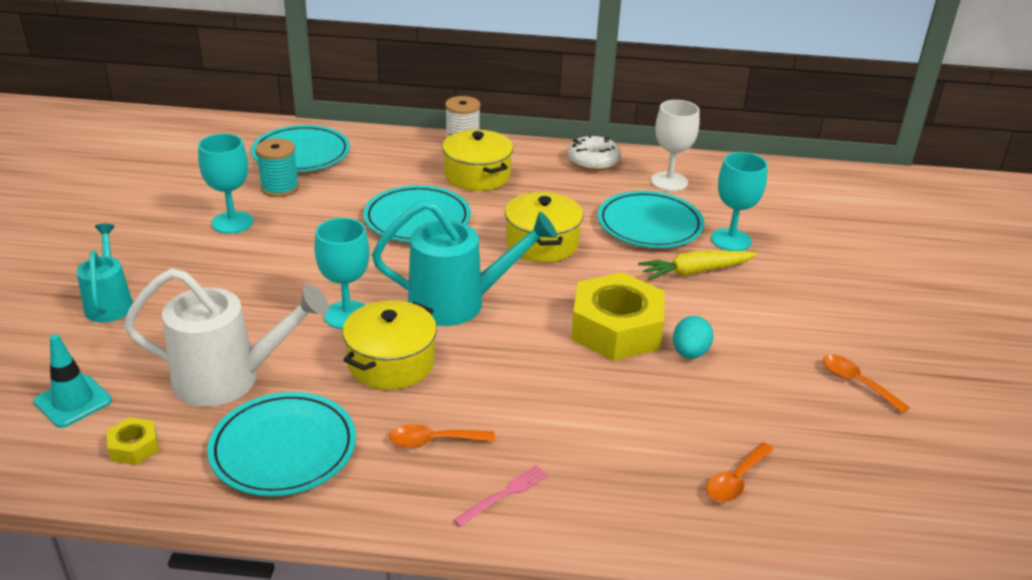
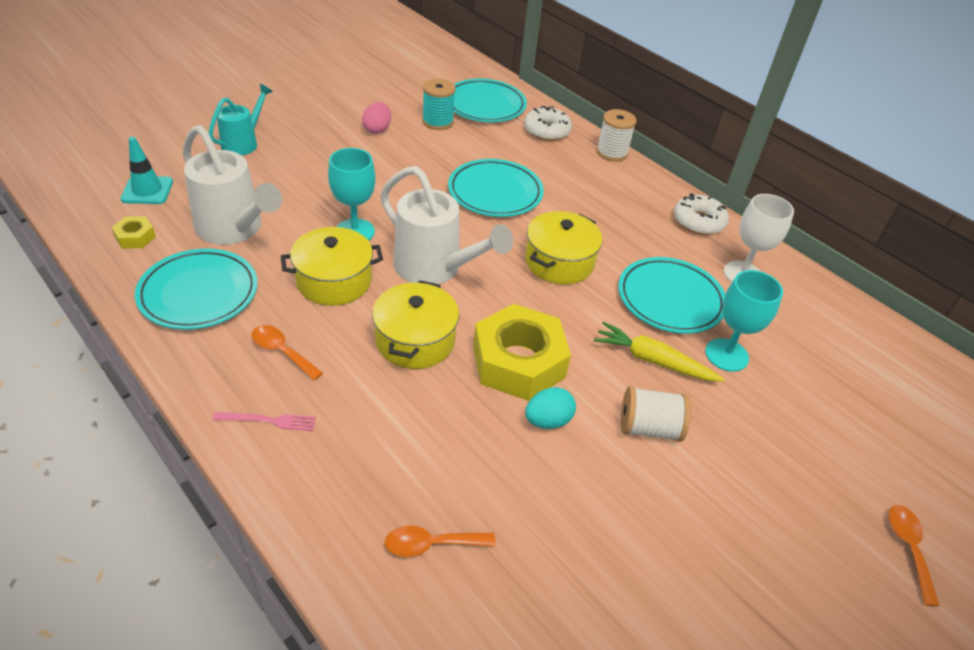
camera: 40 degrees right, 10 degrees up
turquoise goblet [198,134,253,234] -> pink egg [362,102,391,134]
turquoise watering can [372,200,557,326] -> white watering can [380,166,513,284]
yellow pot [442,130,513,191] -> yellow pot moved to [372,280,459,369]
orange spoon [823,355,910,414] -> orange spoon moved to [889,505,940,607]
none -> white donut [524,106,572,141]
none -> white spool [621,386,691,442]

